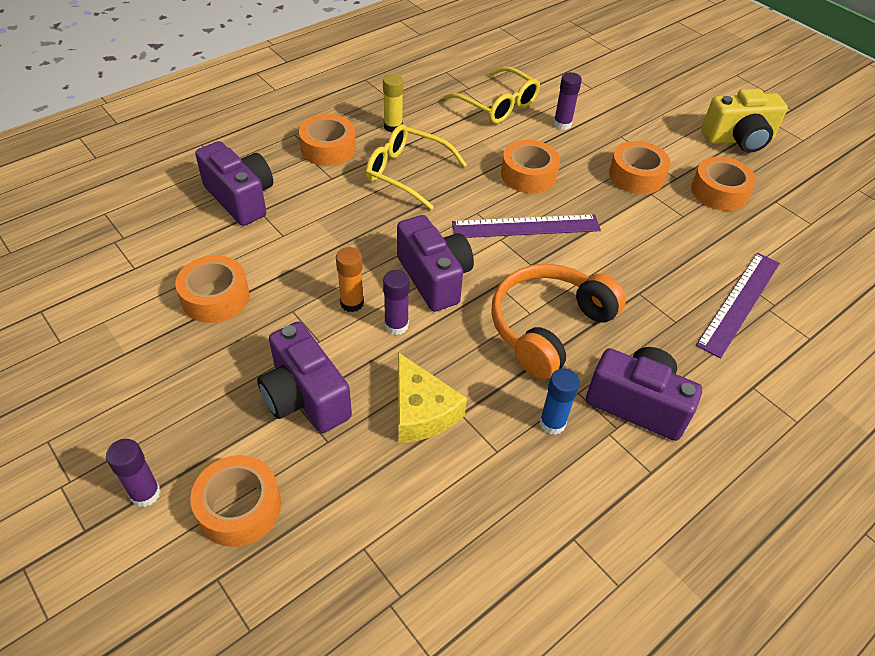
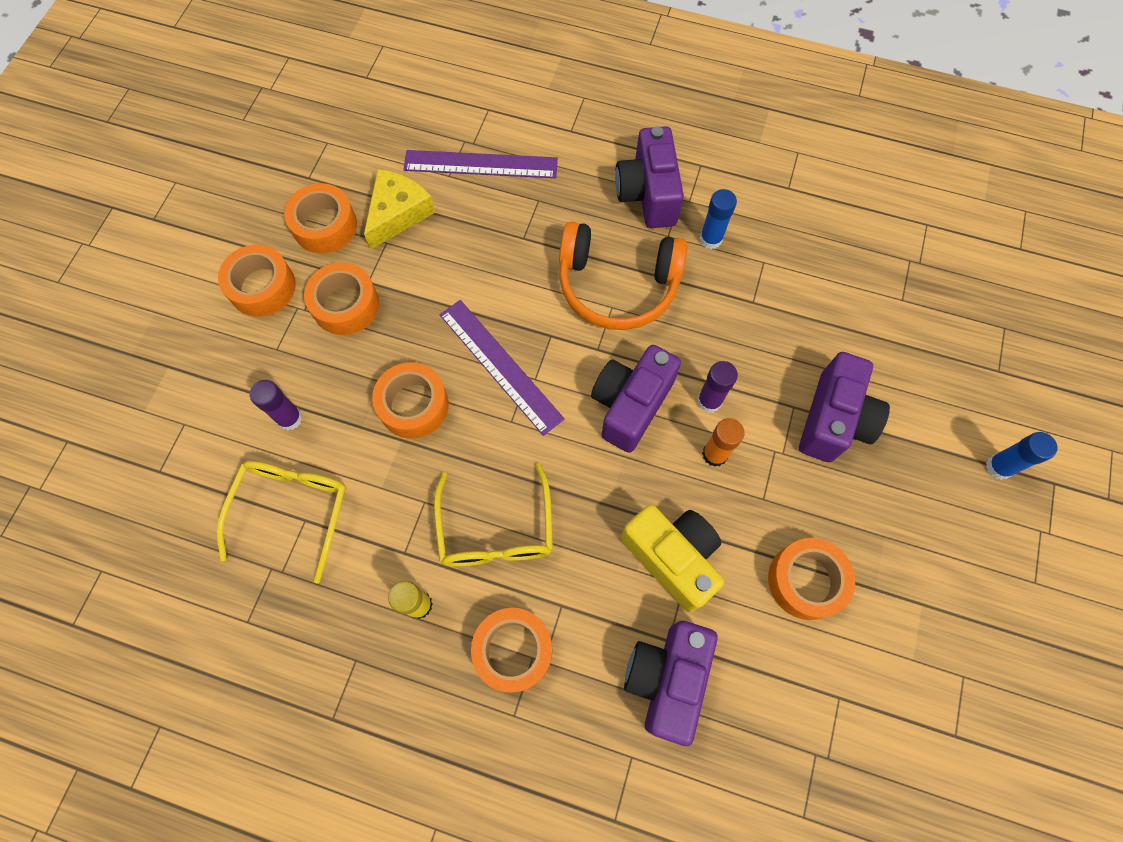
camera: 120 degrees left, 20 degrees up
purple glue stick [106,439,161,507] -> blue glue stick [986,432,1058,480]
orange tape [190,455,281,547] -> orange tape moved to [218,245,296,317]
yellow cheese [398,352,467,443] -> yellow cheese moved to [364,169,435,249]
yellow camera [701,89,788,153] -> yellow camera moved to [621,505,724,612]

